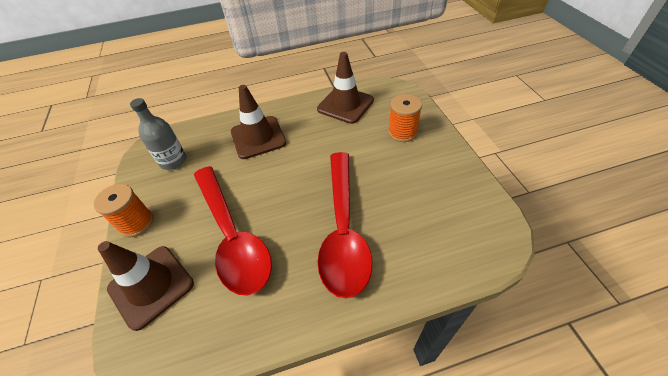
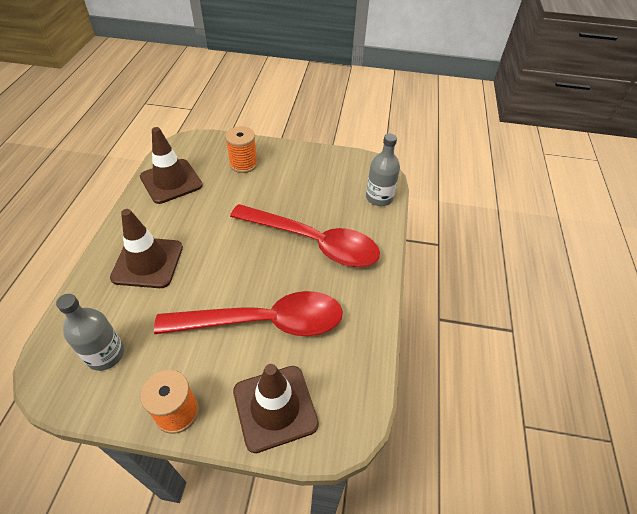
camera: 70 degrees left, 0 degrees up
none -> grey bottle [366,134,400,206]

